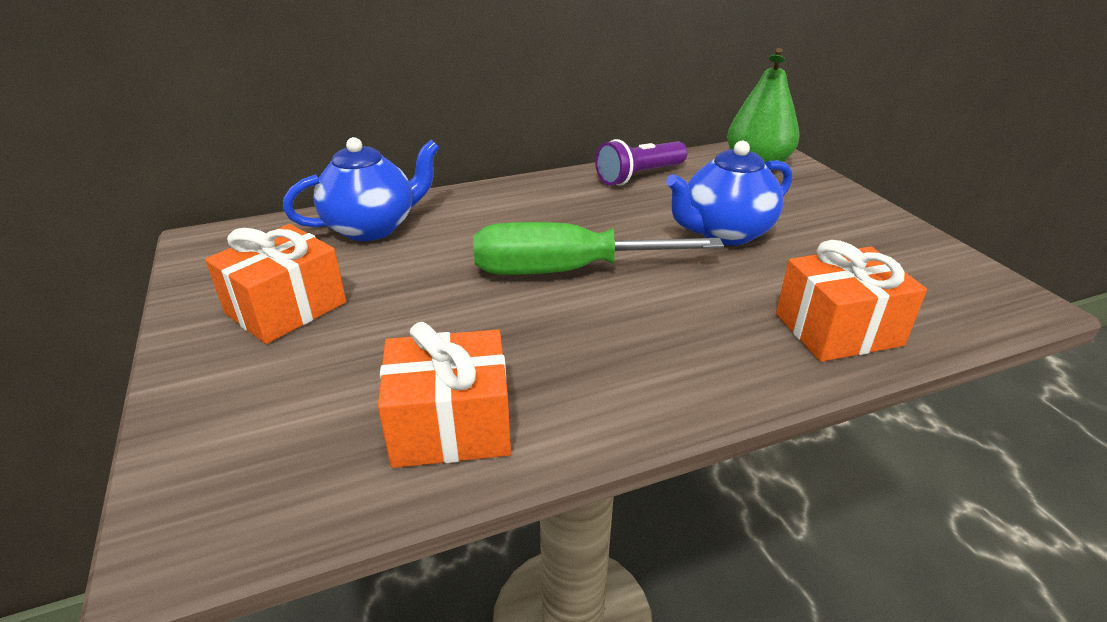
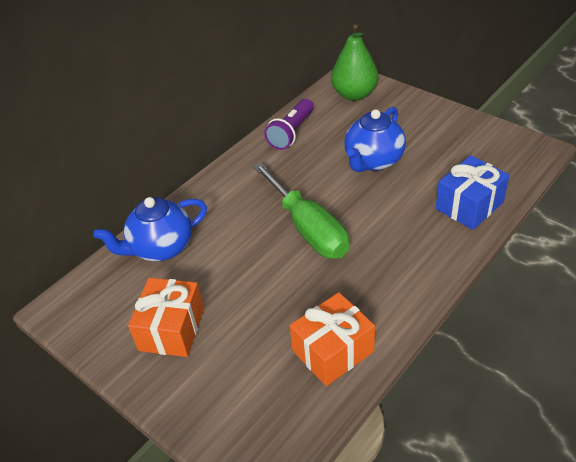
camera: 25 degrees left, 10 degrees up
blue teapot [283,137,440,241] -> blue teapot turned 150 degrees counterclockwise [94,197,207,261]
green screwdriver [474,222,724,275] -> green screwdriver turned 90 degrees counterclockwise [253,162,349,259]
orange gift [776,240,927,362] -> blue gift [436,155,510,230]

